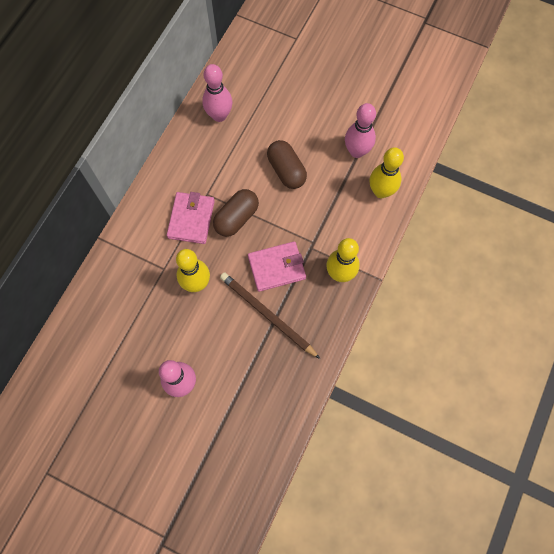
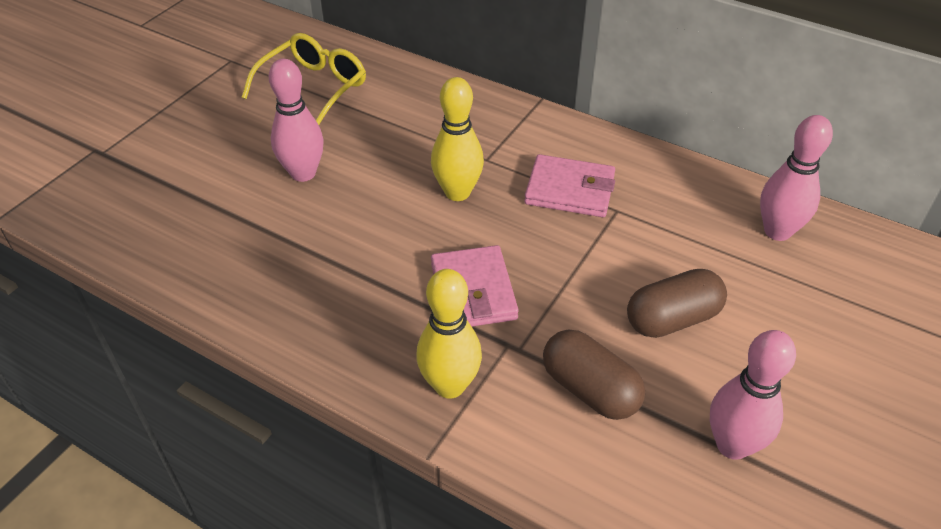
camera: 95 degrees right, 25 degrees down
brown capsule [213,189,259,237] -> brown capsule moved to [543,329,646,420]
brown pencil [220,272,320,359] -> none
yellow bowling pin [370,147,404,198] -> none
none -> yellow glasses [242,33,366,125]

